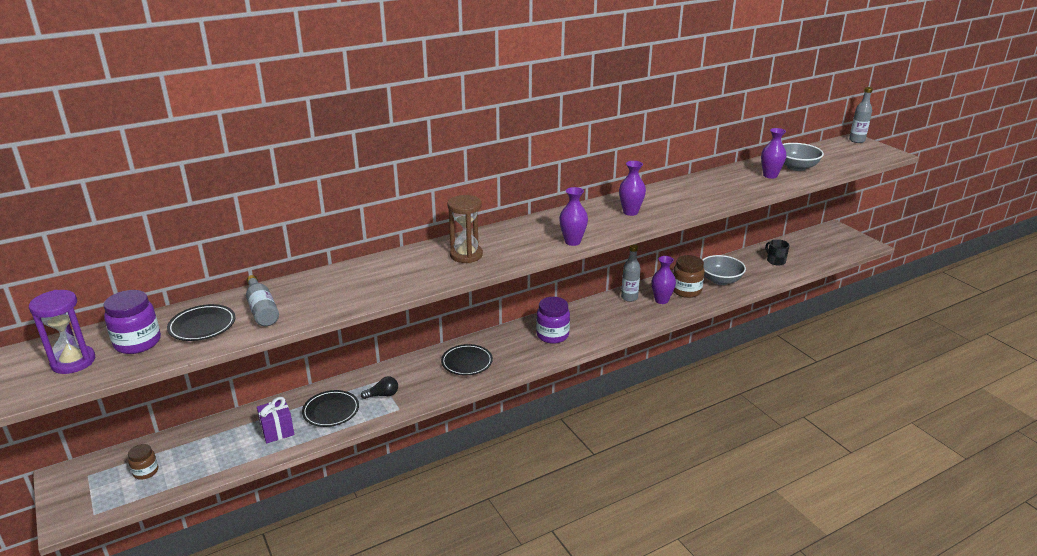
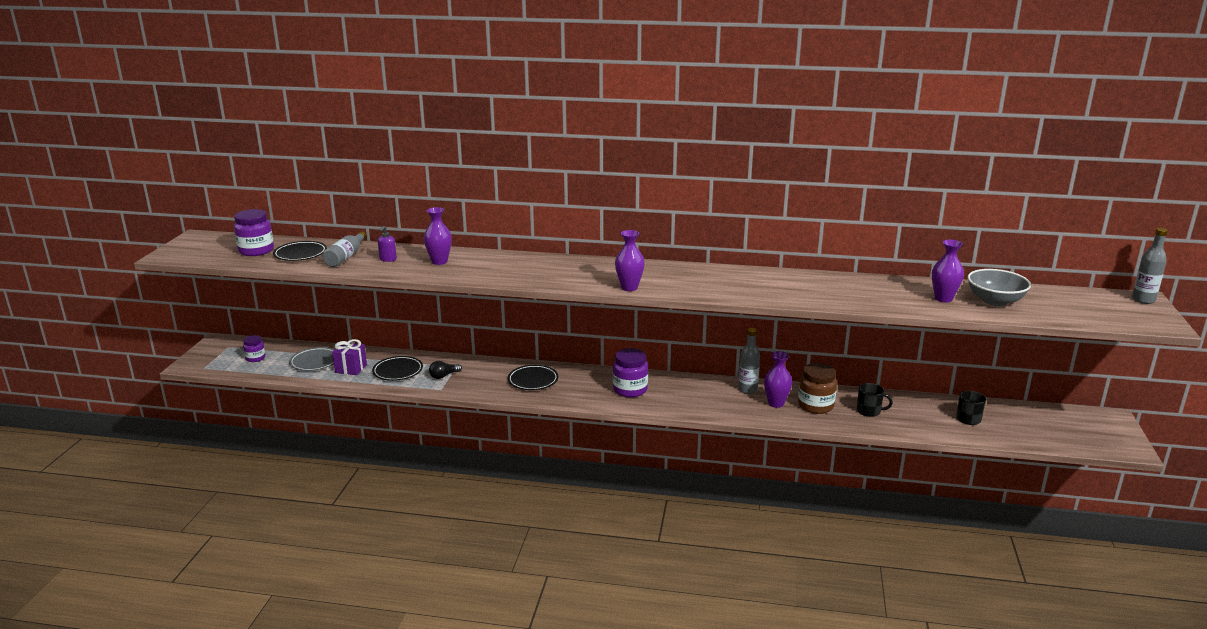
camera: 40 degrees right, 5 degrees down
purple hourglass [29,290,95,374] -> none
brown jar [128,444,158,480] -> purple jar [243,335,265,362]
black light bulb [361,376,398,399] -> black light bulb turned 120 degrees clockwise [429,361,462,379]
brown hourglass [447,195,483,263] -> none
purple vase [619,161,646,216] -> purple vase moved to [424,207,452,265]
grey bowl [702,255,746,285] -> black mug [857,383,893,417]
none -> grey plate [289,347,335,371]
none -> purple soap dispenser [378,226,397,262]

